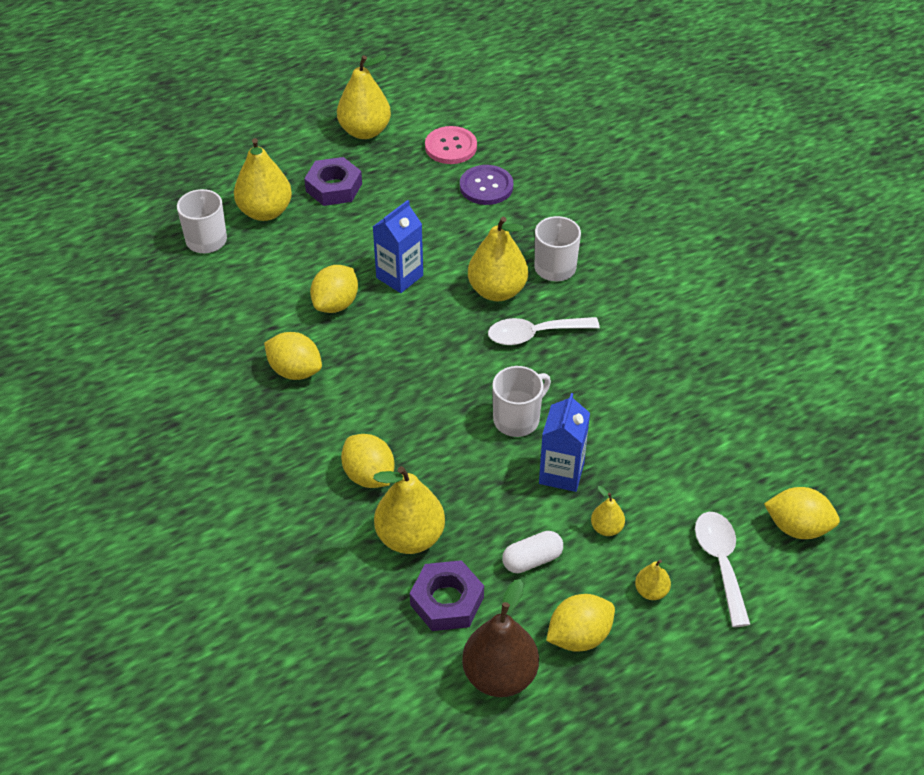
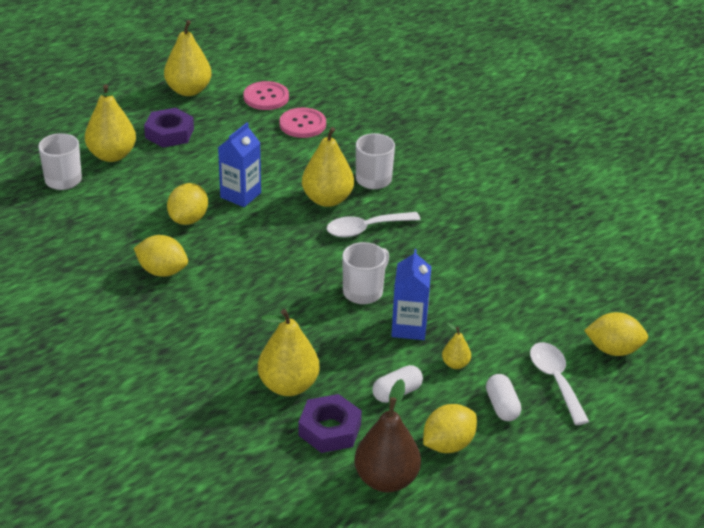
camera: 10 degrees left, 10 degrees down
yellow lemon [341,434,395,488] -> none
purple button [460,165,513,205] -> pink button [280,108,326,138]
yellow pear [635,560,672,600] -> white capsule [486,374,521,421]

